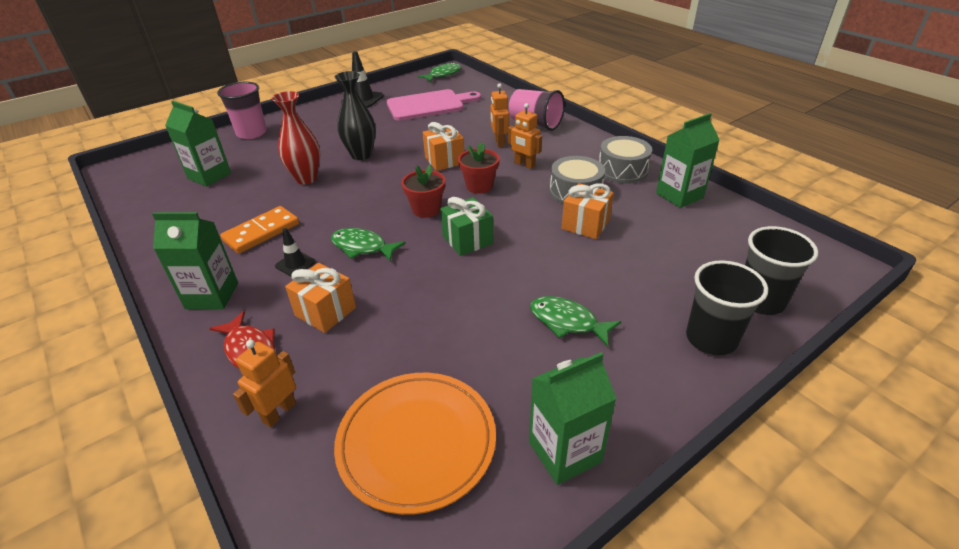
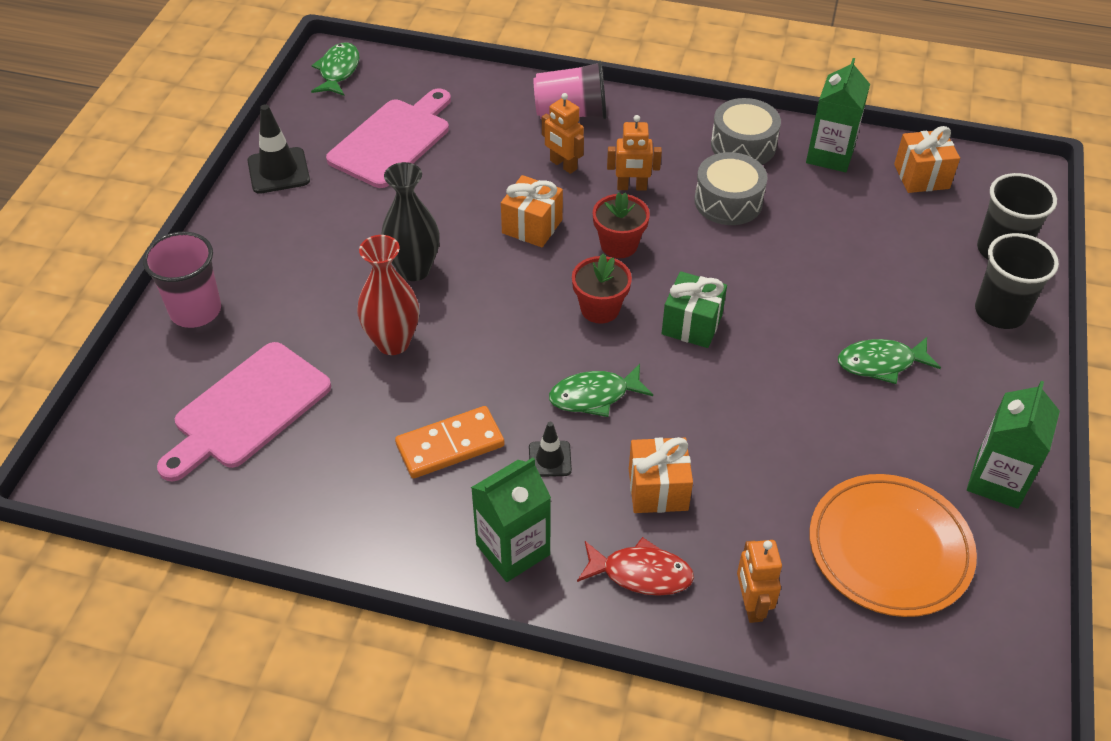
camera: 40 degrees left, 10 degrees up
green carton [165,101,231,187] -> pink cutting board [157,342,331,481]
orange domino [220,206,299,254] -> orange domino turned 60 degrees clockwise [395,406,505,478]
orange gift [562,183,614,239] -> orange gift moved to [894,126,960,193]

